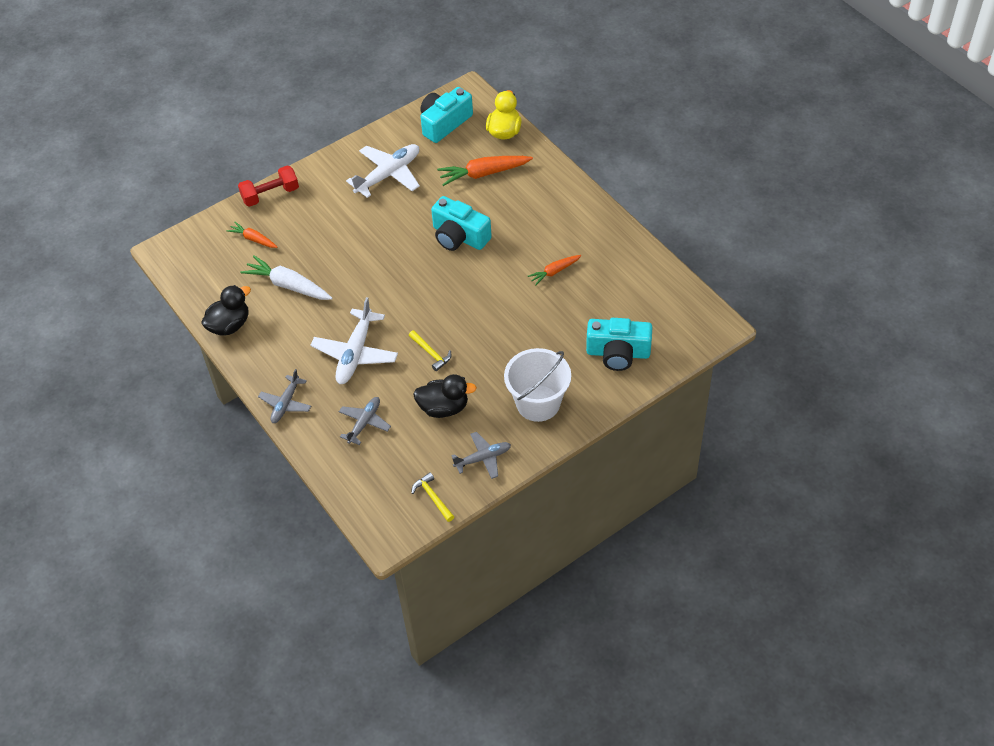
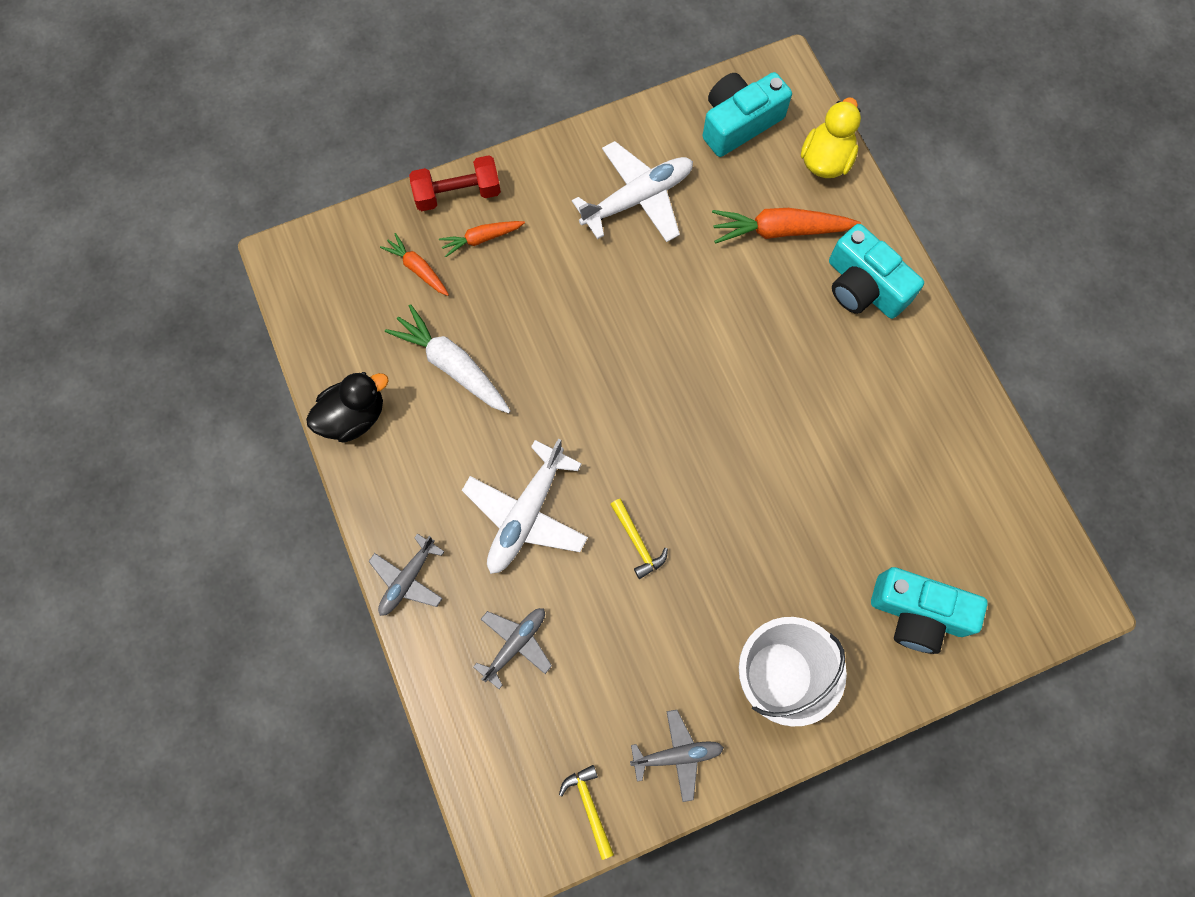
camera: 10 degrees right, 20 degrees up
black duck [413,374,477,418] -> none
turquoise camera [431,196,492,251] -> turquoise camera moved to [829,224,924,319]
orange carrot [528,255,582,286] -> orange carrot moved to [439,221,525,257]

